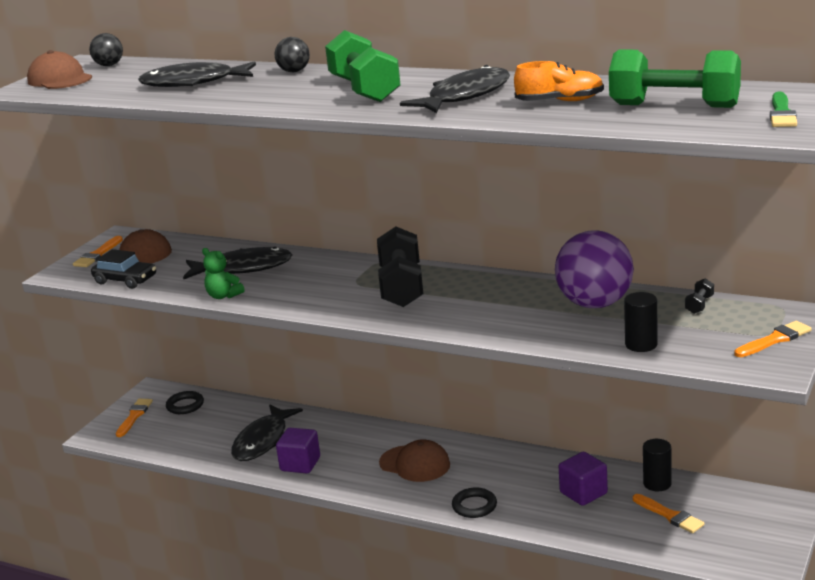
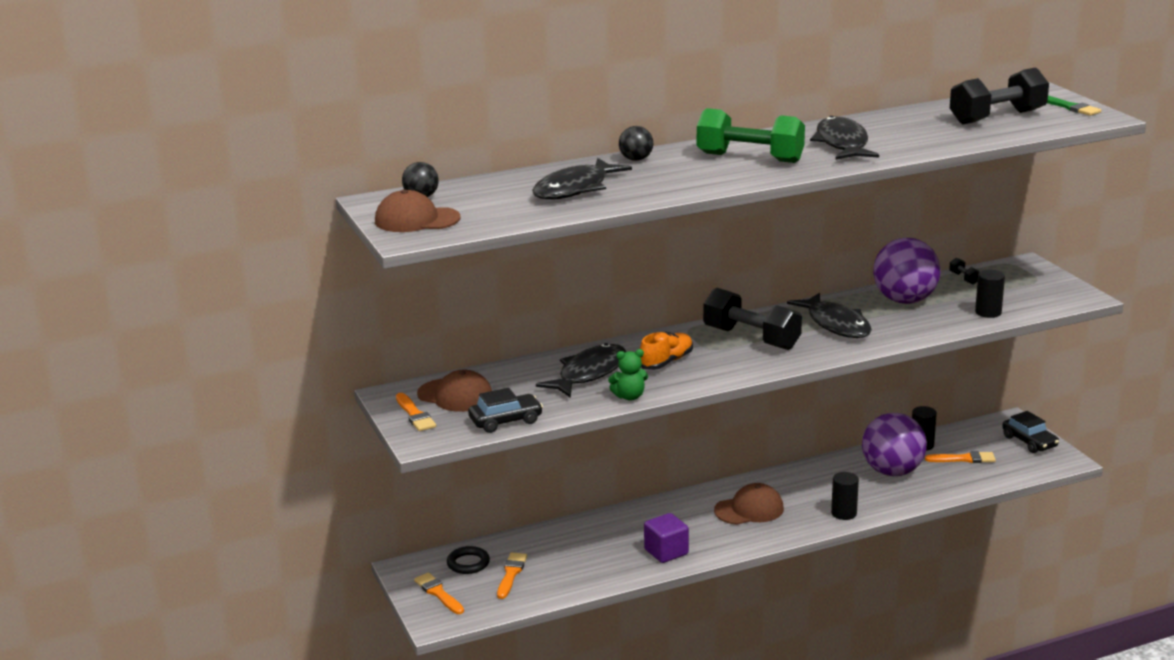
camera: 50 degrees left, 0 degrees up
black fish [231,404,303,461] -> black fish moved to [787,293,872,338]
black ring [452,488,497,518] -> black cylinder [831,472,859,520]
orange shoe [514,61,604,101] -> orange shoe moved to [640,332,693,370]
purple cube [559,452,608,506] -> purple ball [862,413,927,476]
green dumbbell [609,49,741,108] -> black dumbbell [950,67,1049,124]
orange brush [734,321,812,357] -> orange brush moved to [497,552,527,599]
none -> black car [1002,411,1059,453]

